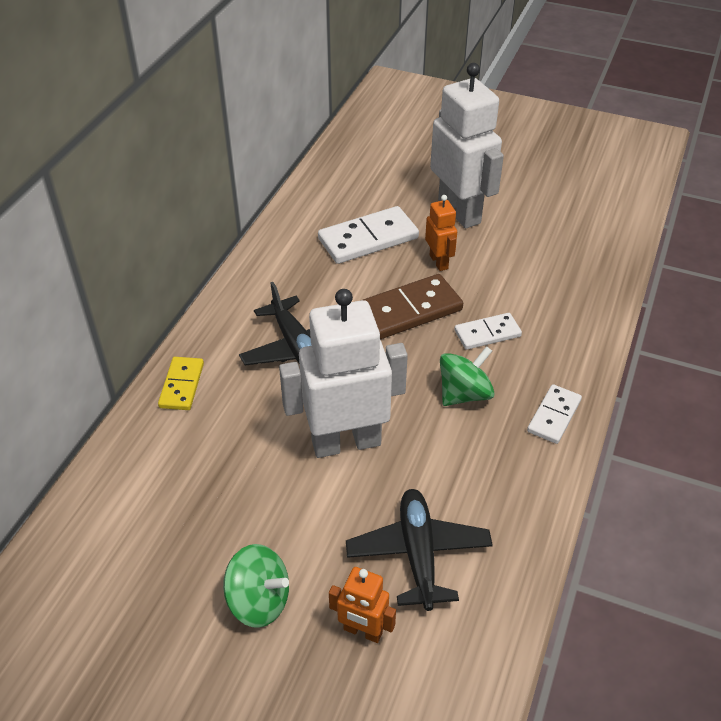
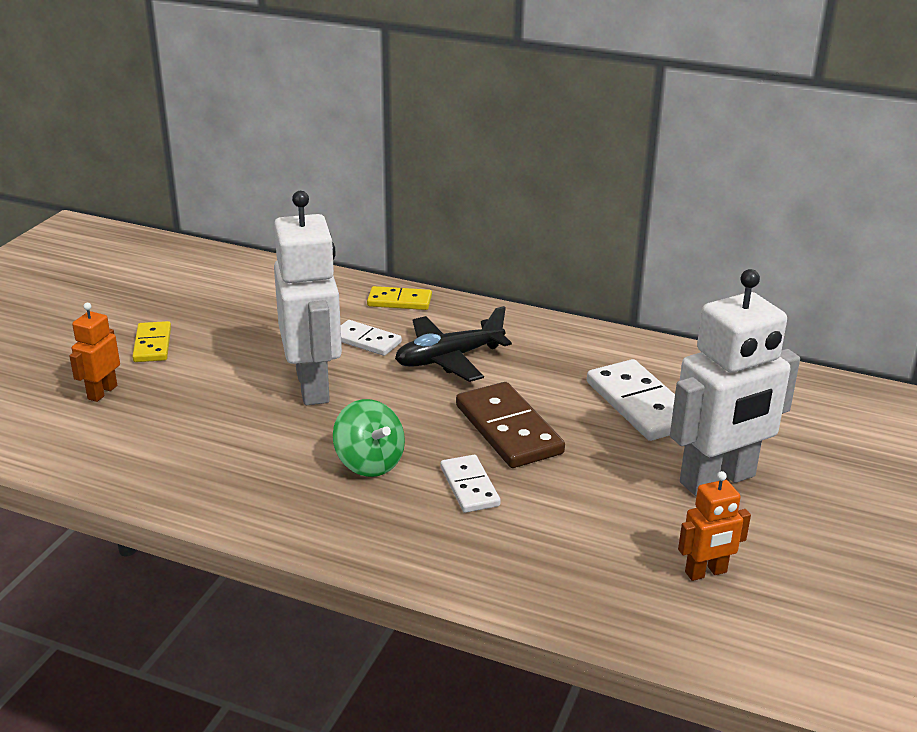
camera: 90 degrees right, 15 degrees down
green spinning top [223,544,289,628] -> yellow domino [132,321,171,362]
black plane [346,489,493,611] -> none
orange robot [425,195,457,271] -> orange robot moved to [678,471,751,581]
white domino [527,384,582,444] -> white domino moved to [341,320,402,356]

